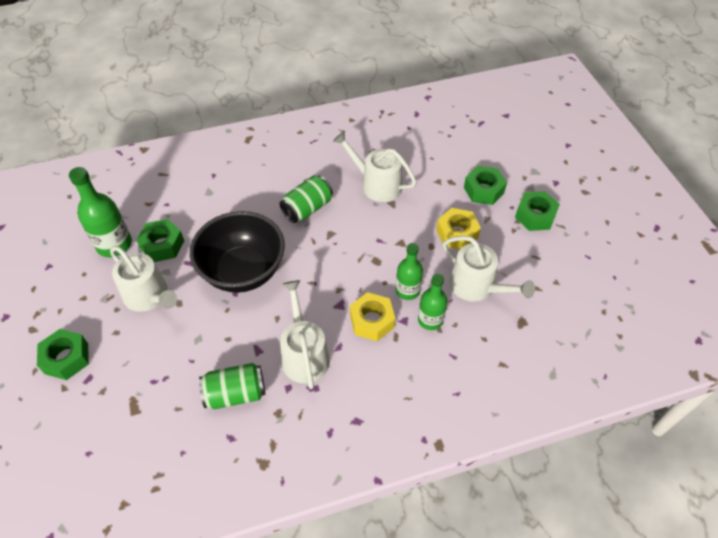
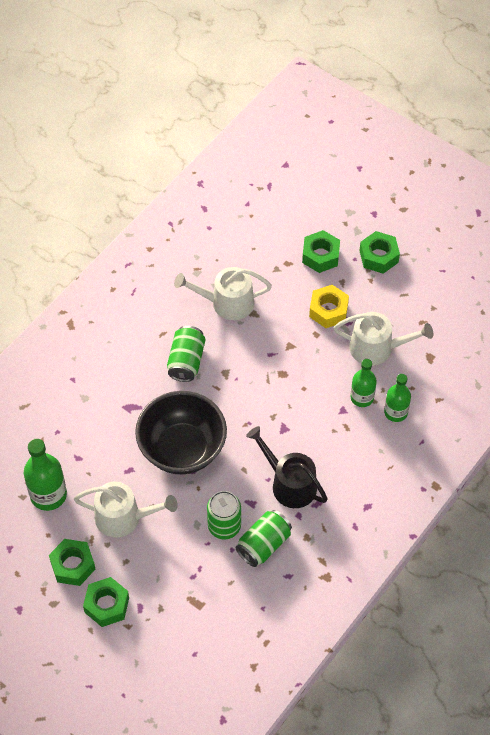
camera: 35 degrees left, 5 degrees up
green nut [136,219,184,262] -> green nut moved to [49,539,96,586]
white watering can [280,280,330,389] -> black watering can [246,426,328,508]
yellow nut [350,292,395,341] -> none
green bottle [396,243,423,300] -> green bottle moved to [384,374,411,422]
none -> green can [207,491,241,540]

